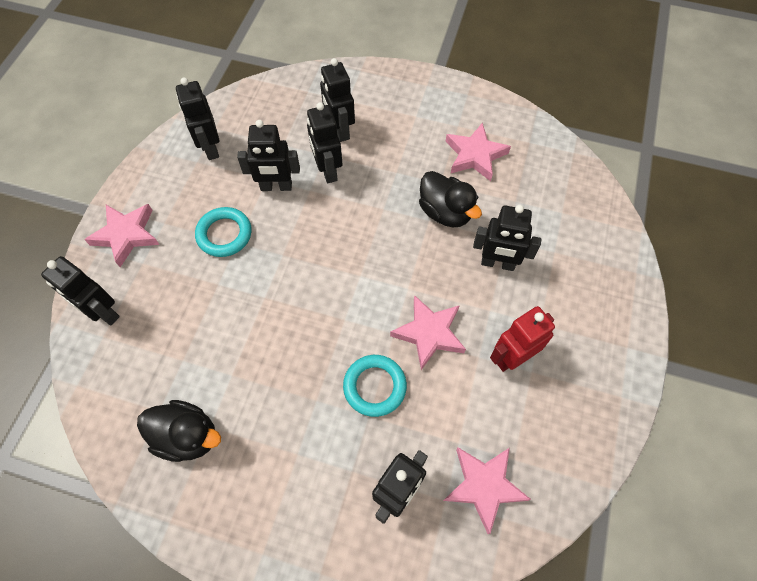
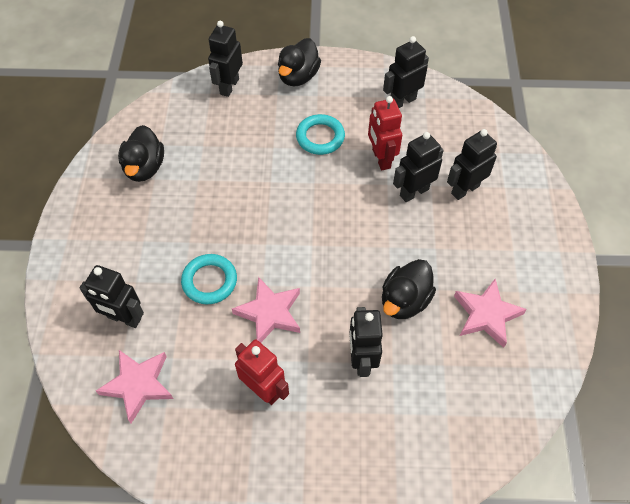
camera: 75 degrees right, 5 degrees down
pink star [84,204,160,267] -> black duck [278,38,321,86]
black robot [237,120,300,191] -> red robot [368,96,402,170]

